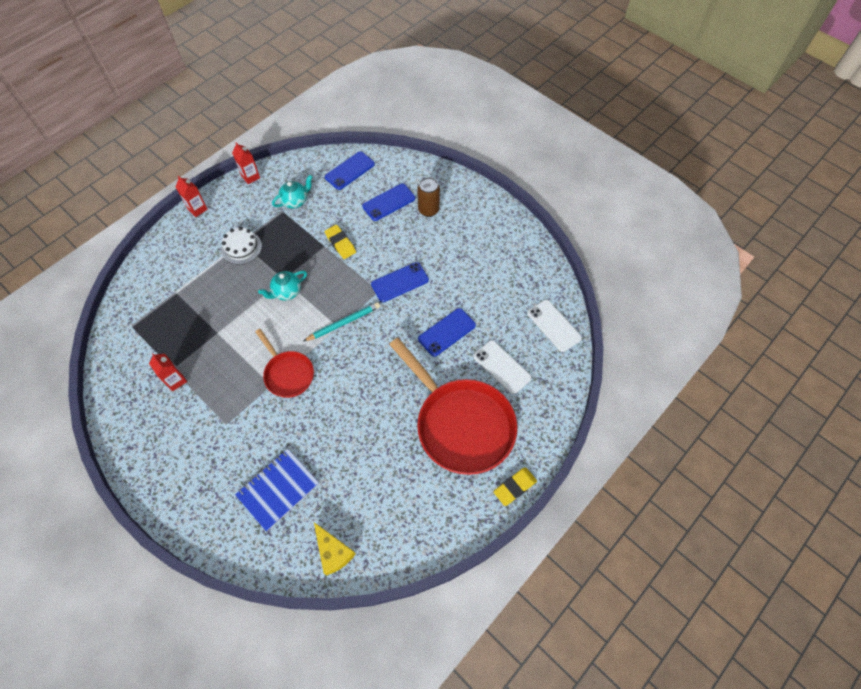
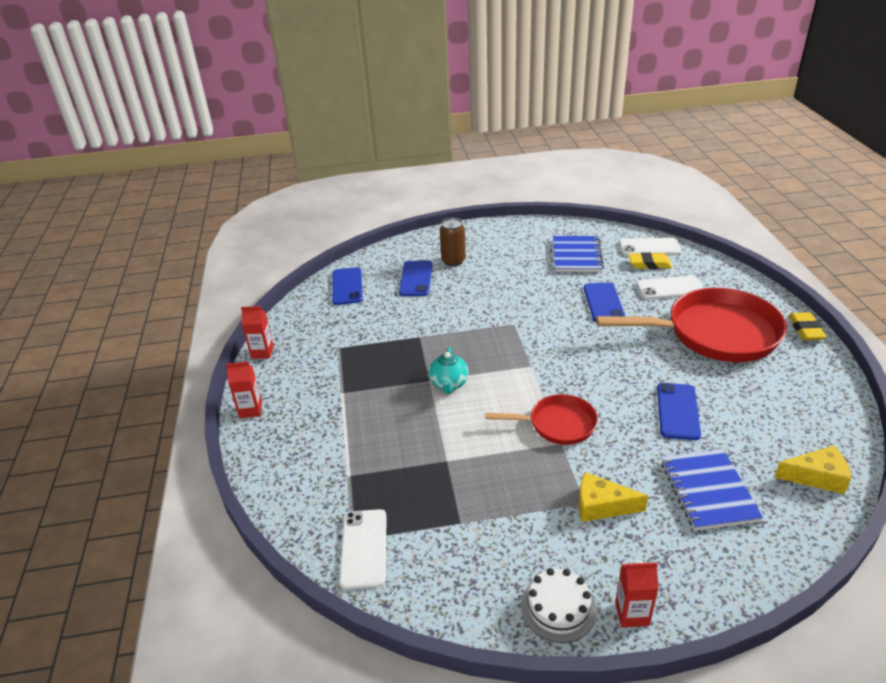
camera: 50 degrees left, 25 degrees down
red carton [149,353,187,391] -> red carton moved to [615,560,659,627]
white cake [221,227,262,265] -> white cake moved to [521,568,597,643]
turquoise teapot [272,175,312,208] -> none
turquoise pencil [304,302,380,341] -> none
yellow eraser [325,225,356,259] -> yellow eraser moved to [628,252,672,269]
blue phone [371,262,429,302] -> blue phone moved to [657,383,701,440]
none -> white phone [339,509,387,589]
none -> blue notebook [553,236,604,272]
none -> yellow cheese [579,472,648,522]

